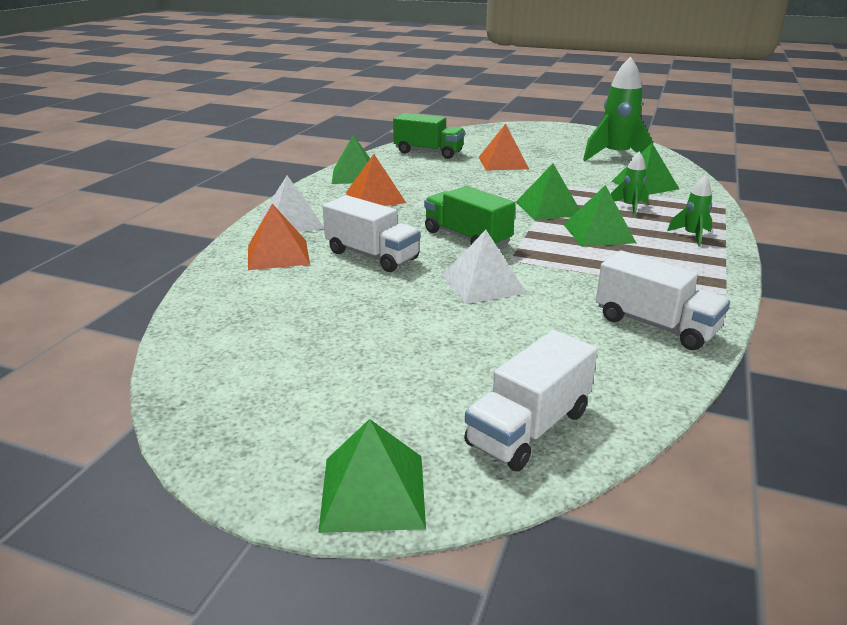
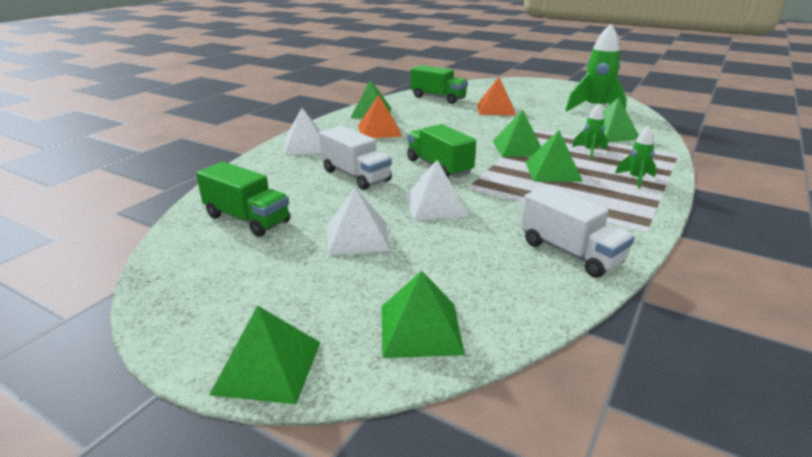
camera: 10 degrees right, 0 degrees up
orange pyramid [248,204,310,270] -> none
white truck [464,330,598,471] -> green pyramid [382,271,465,358]
none -> green truck [196,162,290,237]
none -> white pyramid [328,188,391,255]

